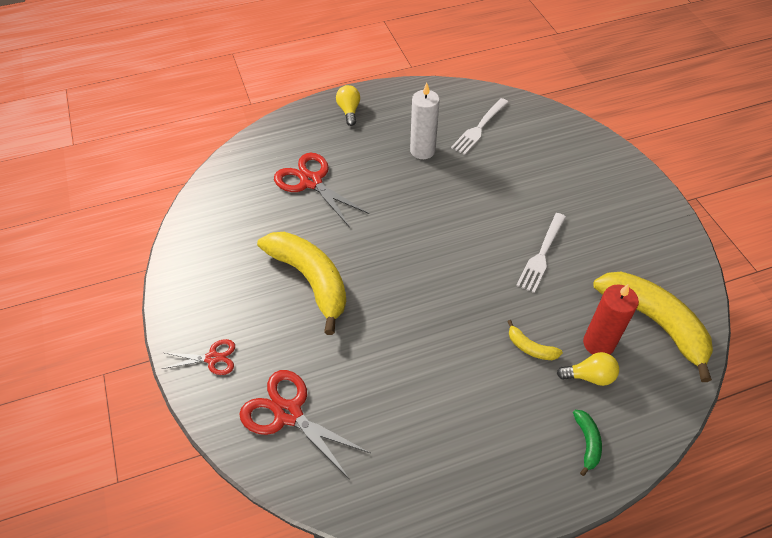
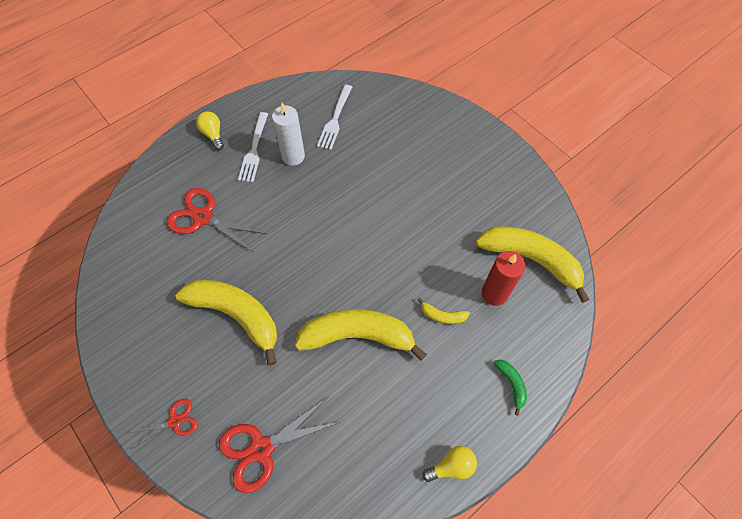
camera: 20 degrees left, 10 degrees up
red scissors [240,370,370,478] -> red scissors turned 45 degrees counterclockwise [219,397,340,493]
white fork [516,213,566,293] -> white fork moved to [238,112,268,182]
yellow light bulb [557,352,619,386] -> yellow light bulb moved to [422,446,477,482]
none -> yellow banana [295,309,427,361]

